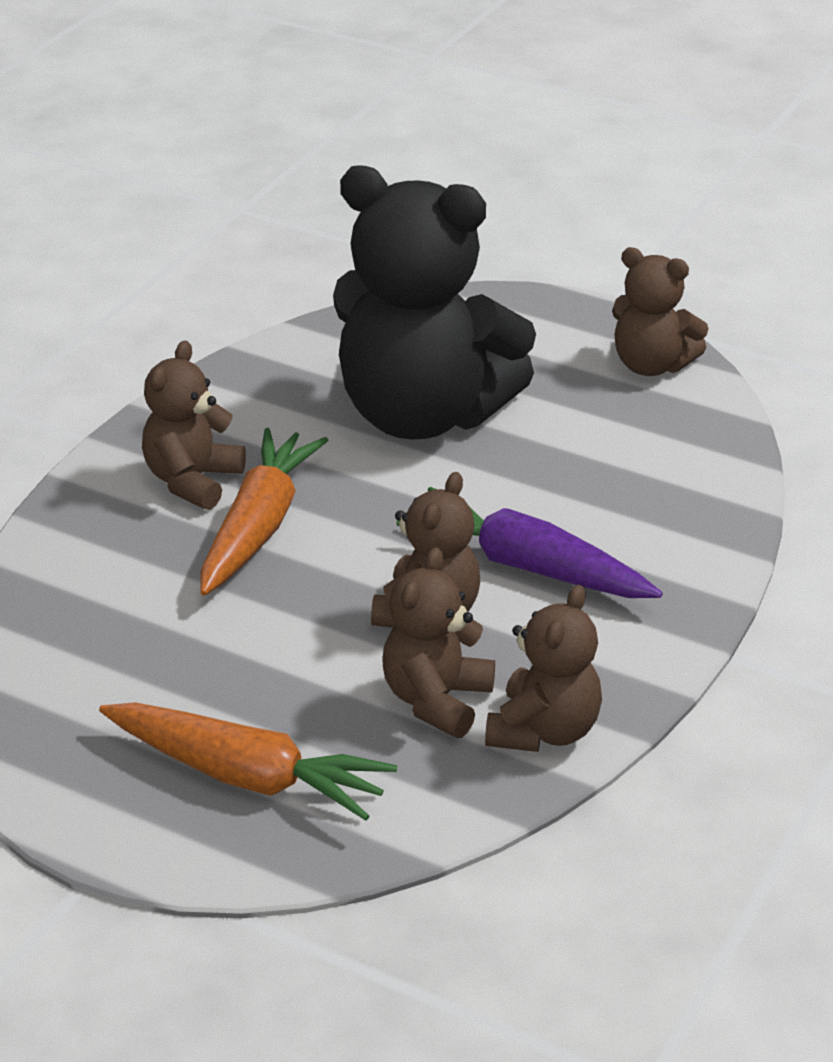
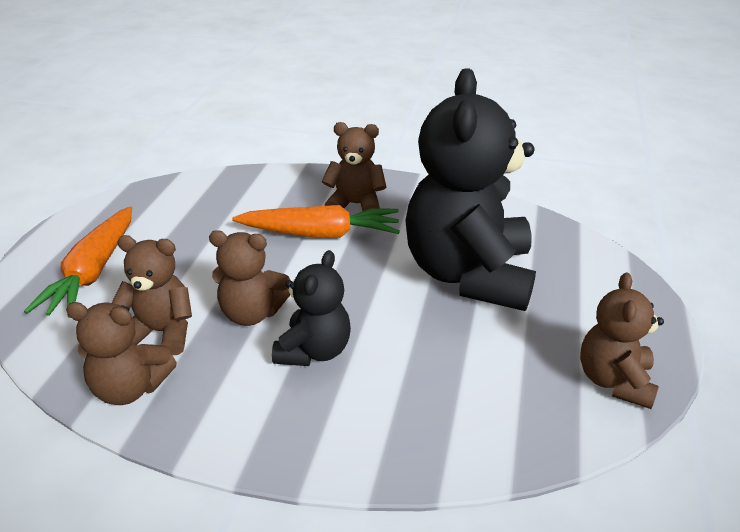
camera: 75 degrees right, 0 degrees up
purple carrot [397,487,663,598] -> black teddy bear [272,250,351,366]

